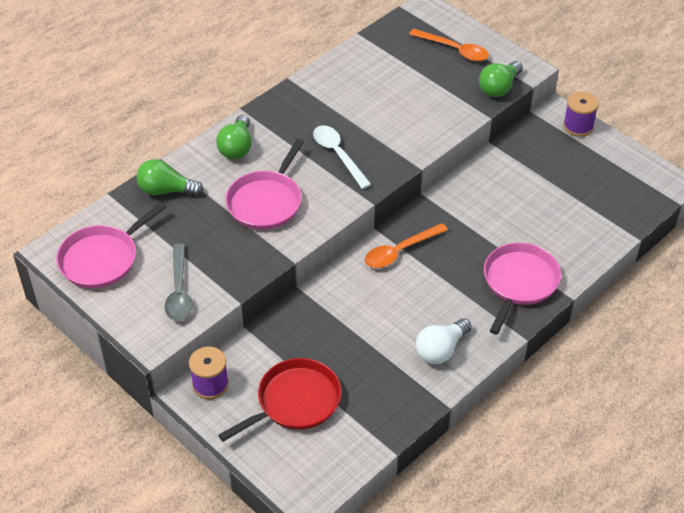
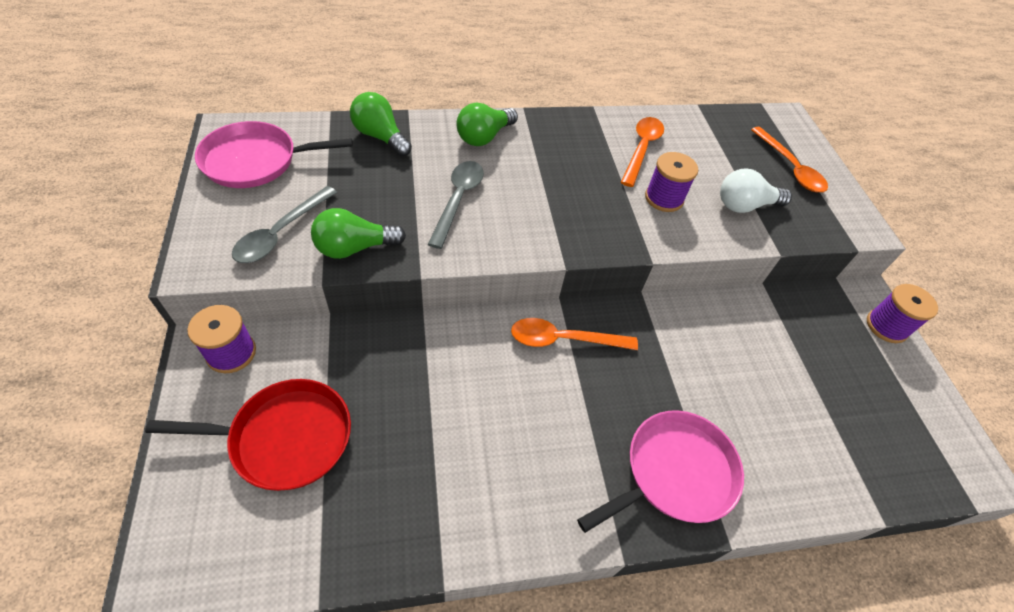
camera: 30 degrees right, 5 degrees up
pink pan [225,139,304,230] -> grey spoon [428,161,484,249]
white spoon [313,125,372,189] -> none
white light bulb [416,318,472,364] -> white light bulb moved to [720,168,792,213]
green light bulb [479,61,523,97] -> green light bulb moved to [311,208,406,259]
none -> orange spoon [621,117,664,187]
none -> purple spool [645,152,698,212]

